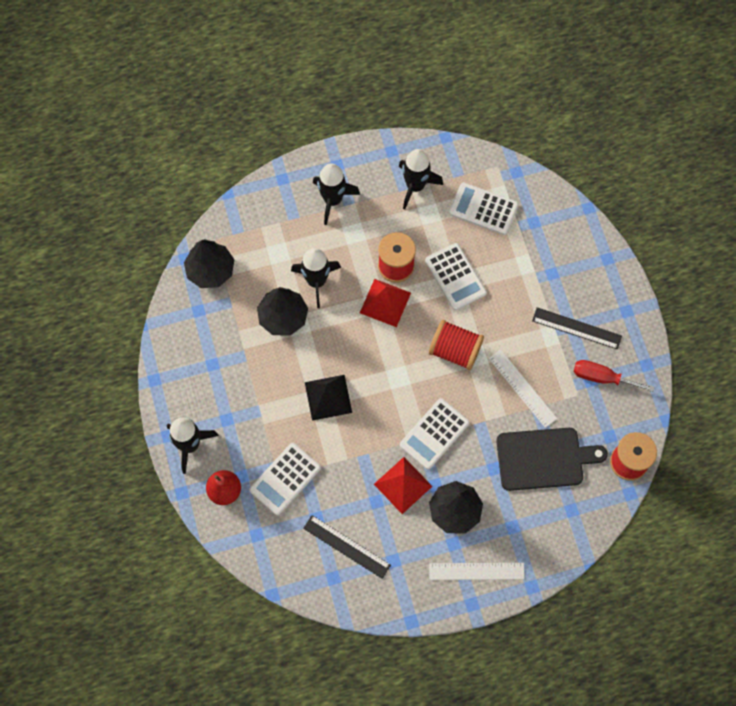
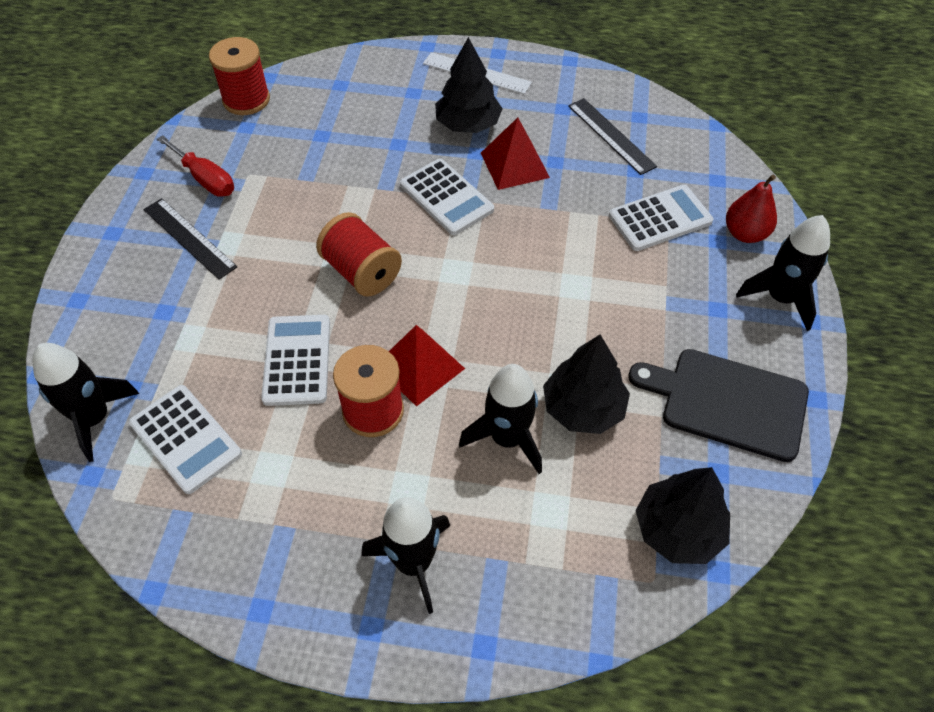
camera: 155 degrees left, 15 degrees down
black pyramid [305,375,352,421] -> none
black rocket [399,149,443,209] -> black rocket moved to [33,343,139,462]
white calculator [400,398,469,470] -> white calculator turned 75 degrees clockwise [400,159,494,235]
white ruler [489,350,557,428] -> none
black cutting board [496,428,608,491] -> black cutting board moved to [628,349,809,462]

